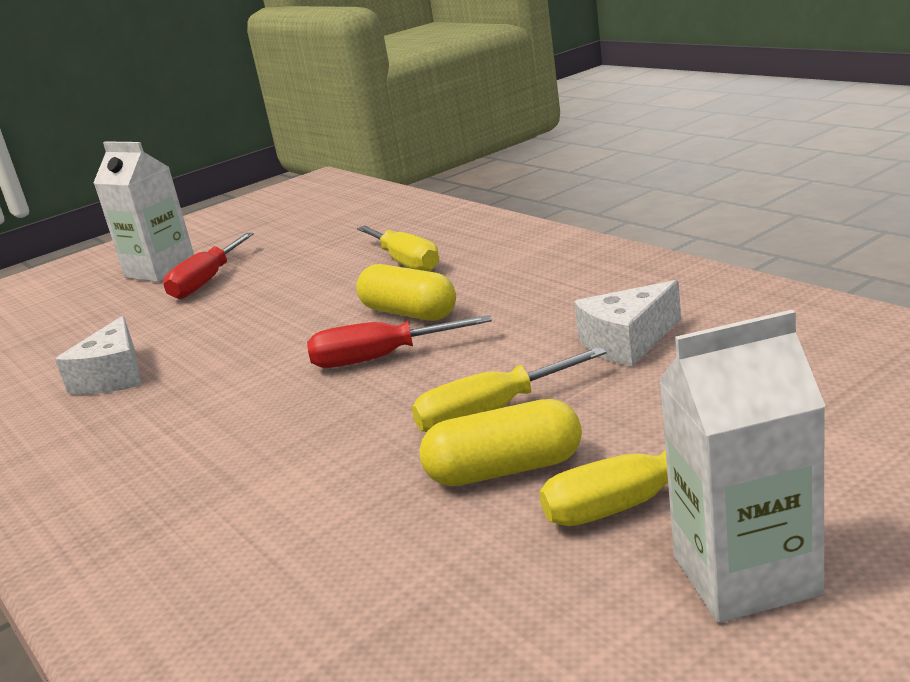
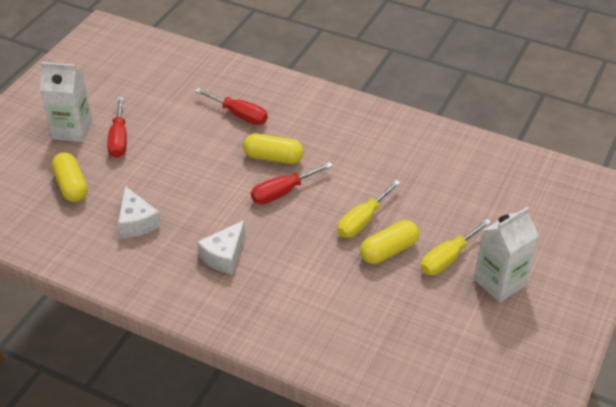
camera: 30 degrees left, 20 degrees up
yellow screwdriver [357,226,439,272] -> red screwdriver [195,88,268,125]
white cheese [574,280,681,367] -> white cheese moved to [197,220,245,275]
none -> yellow capsule [52,152,88,202]

